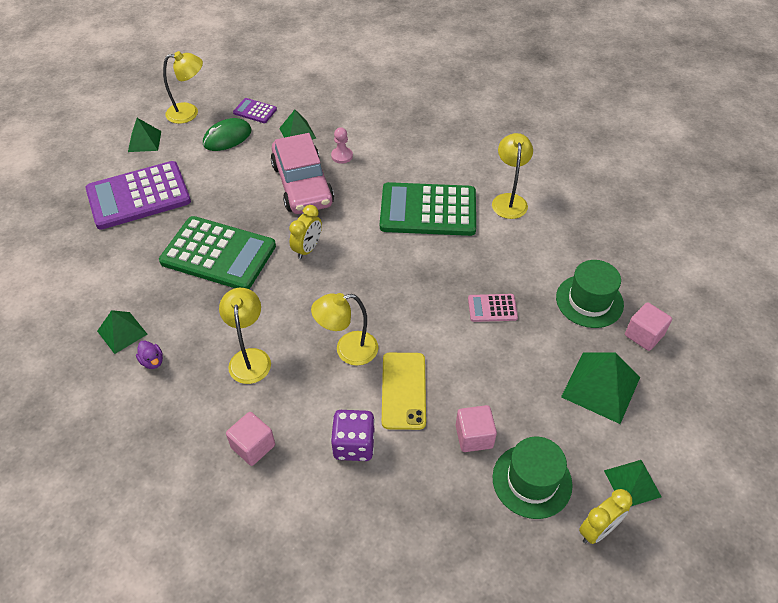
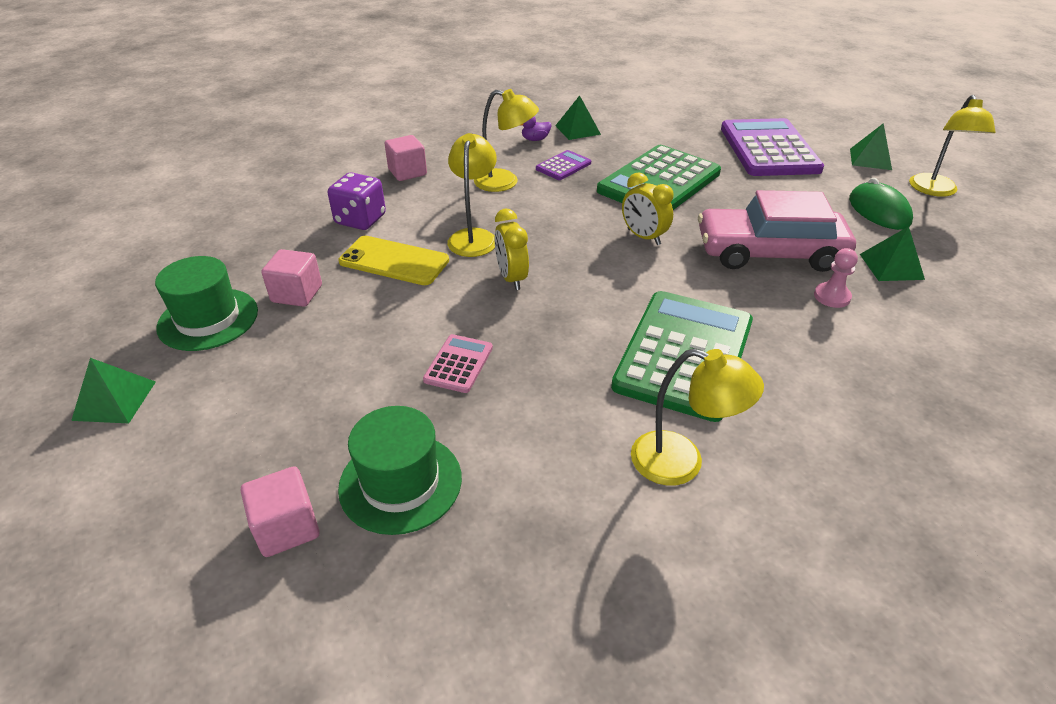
camera: 110 degrees right, 10 degrees down
purple calculator [233,98,277,123] -> purple calculator moved to [536,150,591,180]
green pyramid [561,353,640,424] -> none
yellow clock [579,489,632,544] -> yellow clock moved to [495,209,529,290]

